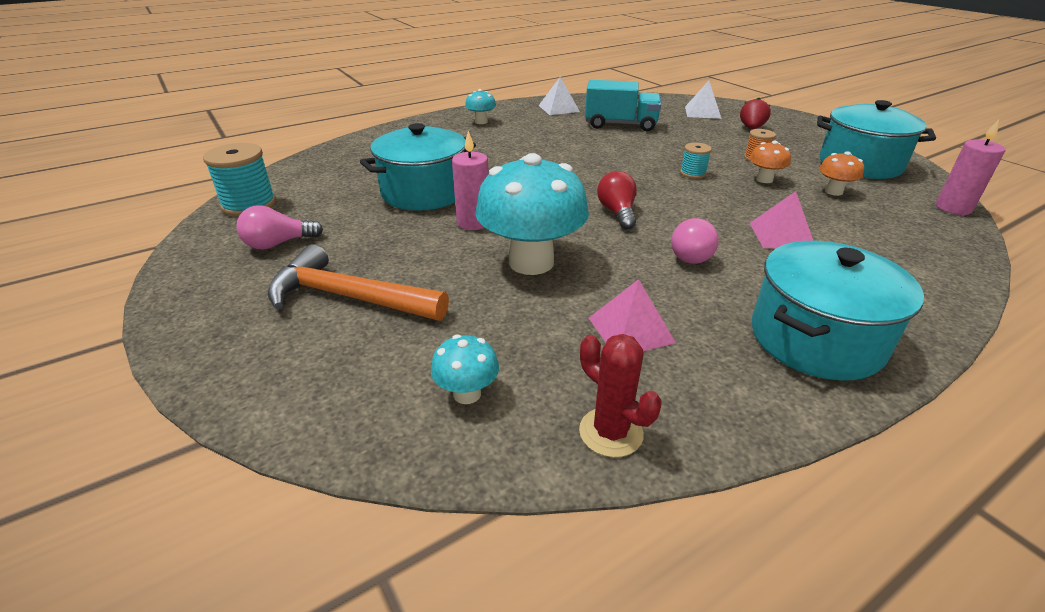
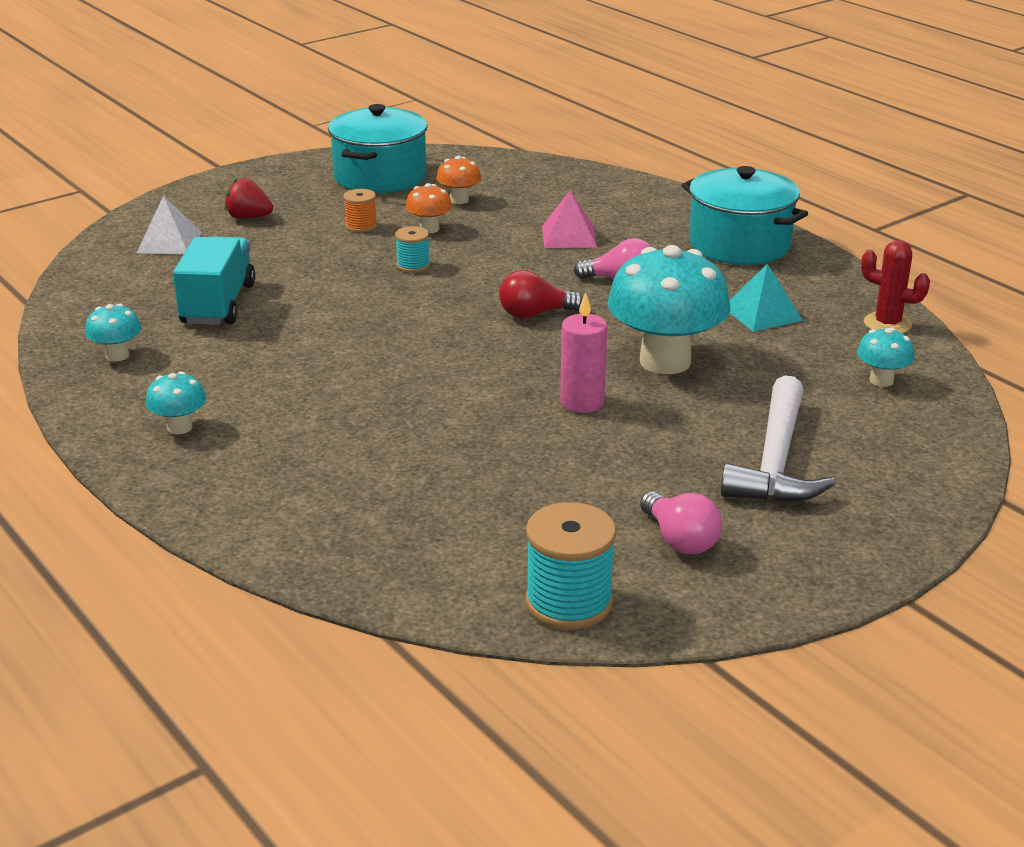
camera: 95 degrees left, 5 degrees down
orange hammer [268,244,449,320] -> white hammer [721,376,835,503]
turquoise pot [360,123,476,211] -> none
white pyramid [538,77,580,115] -> turquoise mushroom [85,304,141,362]
red cactus [579,334,662,457] -> red cactus turned 75 degrees clockwise [861,240,930,333]
pink pyramid [589,279,676,351] -> turquoise pyramid [729,264,803,332]
pink candle [936,119,1006,215] -> none

